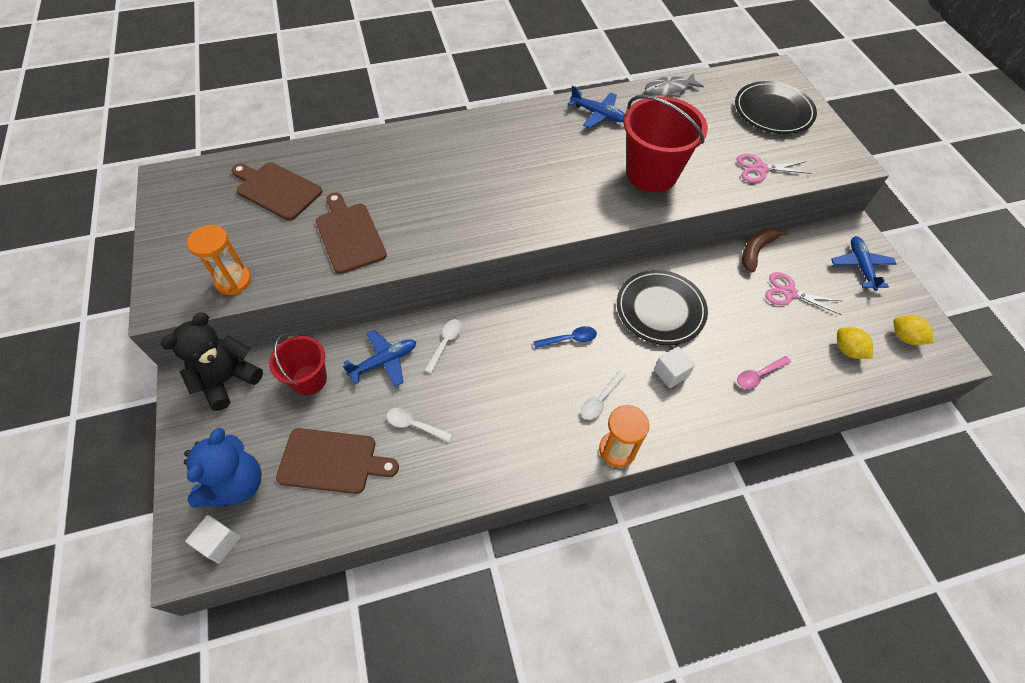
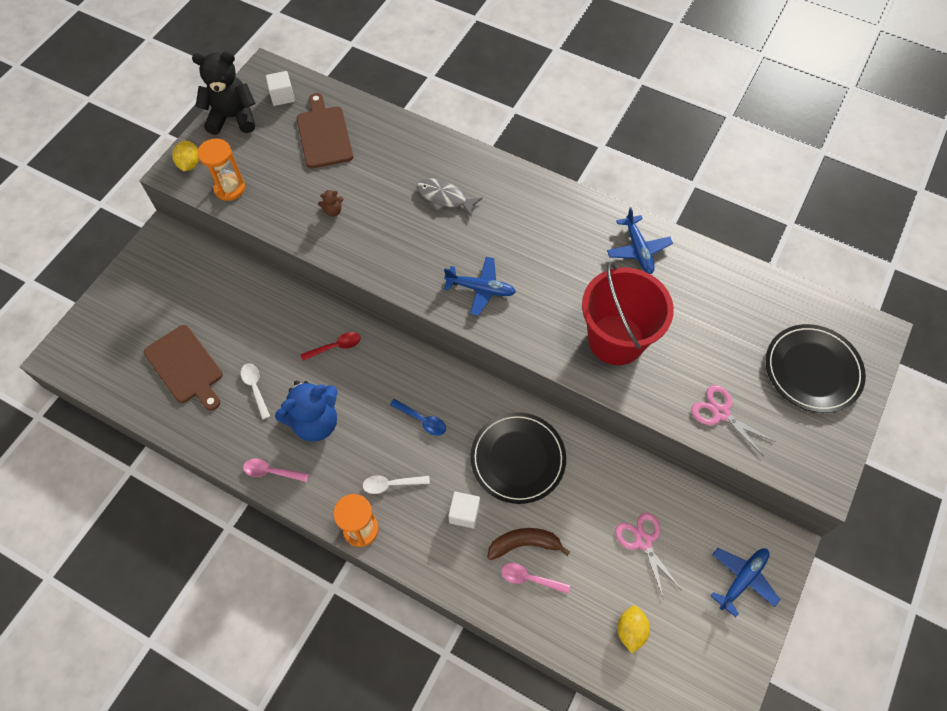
camera: 45 degrees right, 5 degrees up
black teddy bear [161,313,263,411] -> black teddy bear moved to [192,51,255,135]
blue teddy bear [184,428,262,508] -> blue teddy bear moved to [275,381,338,442]
white cube [185,515,240,563] -> white cube moved to [266,71,295,106]
red bucket [269,333,327,395] -> none
brown cutting board [316,192,387,274] -> brown teddy bear [318,190,343,217]
blue plane [343,330,416,387] -> blue plane moved to [444,257,516,316]
white spoon [424,319,462,374] -> red spoon [301,332,361,361]
grey fish [645,73,704,97] -> grey fish moved to [416,178,482,217]
brown banana [742,228,789,272] -> brown banana moved to [487,528,570,560]
yellow lemon [893,315,934,345] -> yellow lemon moved to [172,141,199,171]
none -> pink spoon [243,458,309,482]

